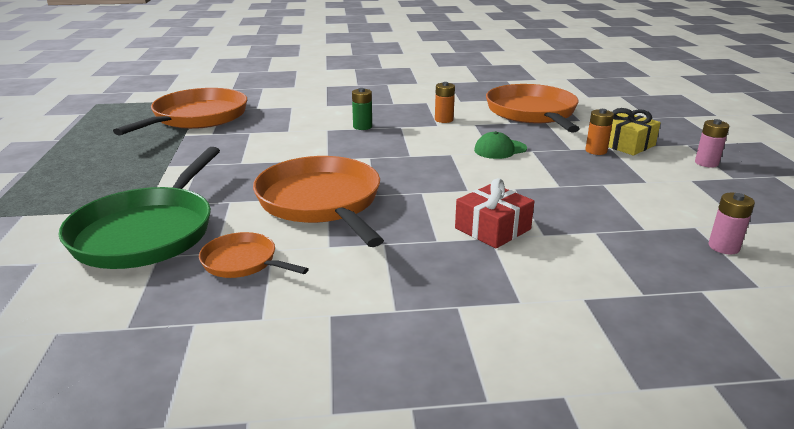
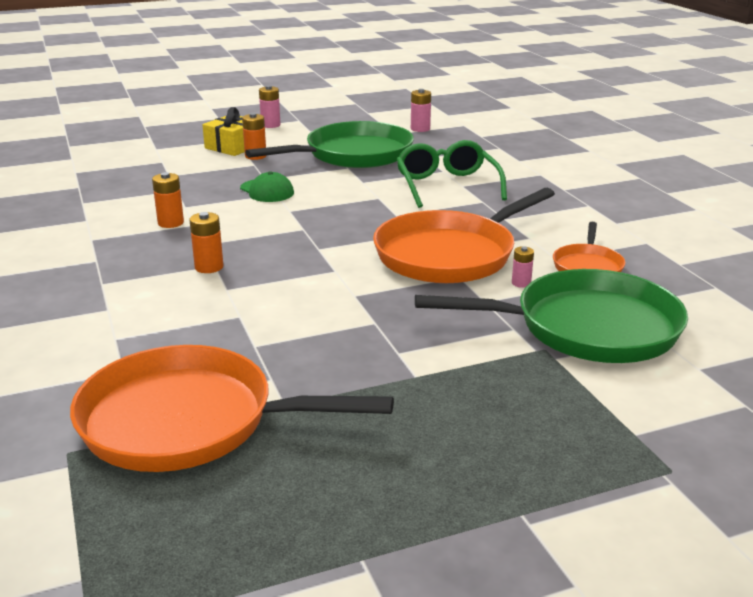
camera: 105 degrees left, 0 degrees up
green battery [352,88,372,130] -> orange battery [189,212,224,273]
red gift [455,178,534,248] -> green glasses [397,140,507,208]
orange pan [486,84,580,133] -> none
none -> green pan [245,121,414,168]
none -> pink battery [512,246,534,288]

